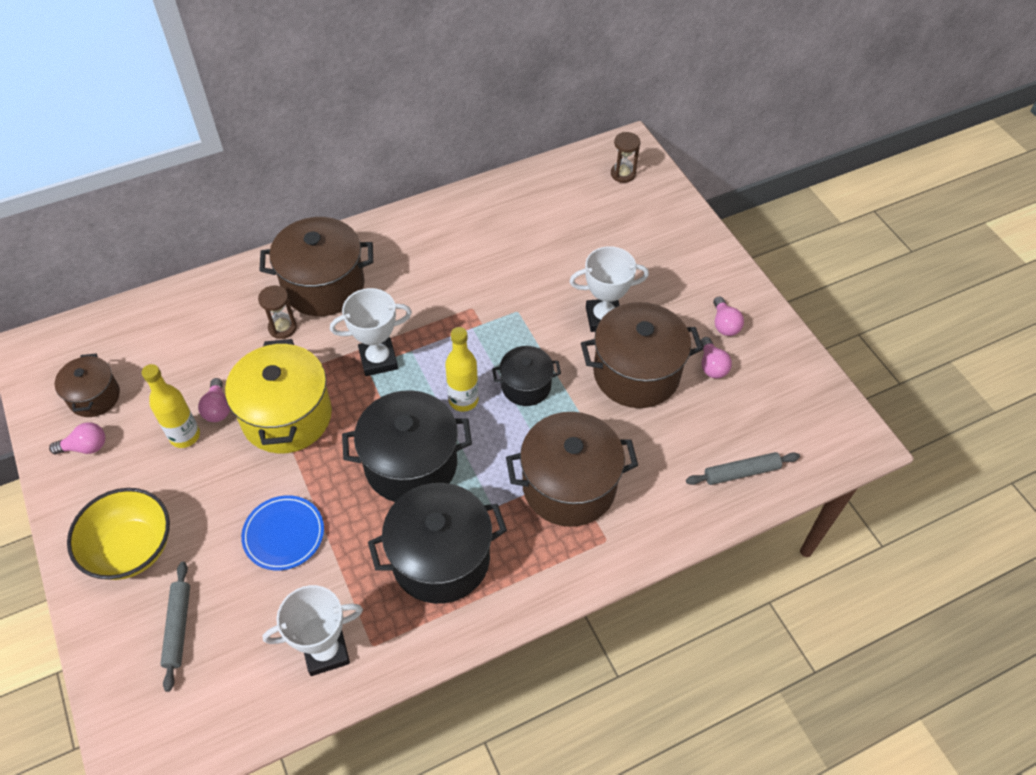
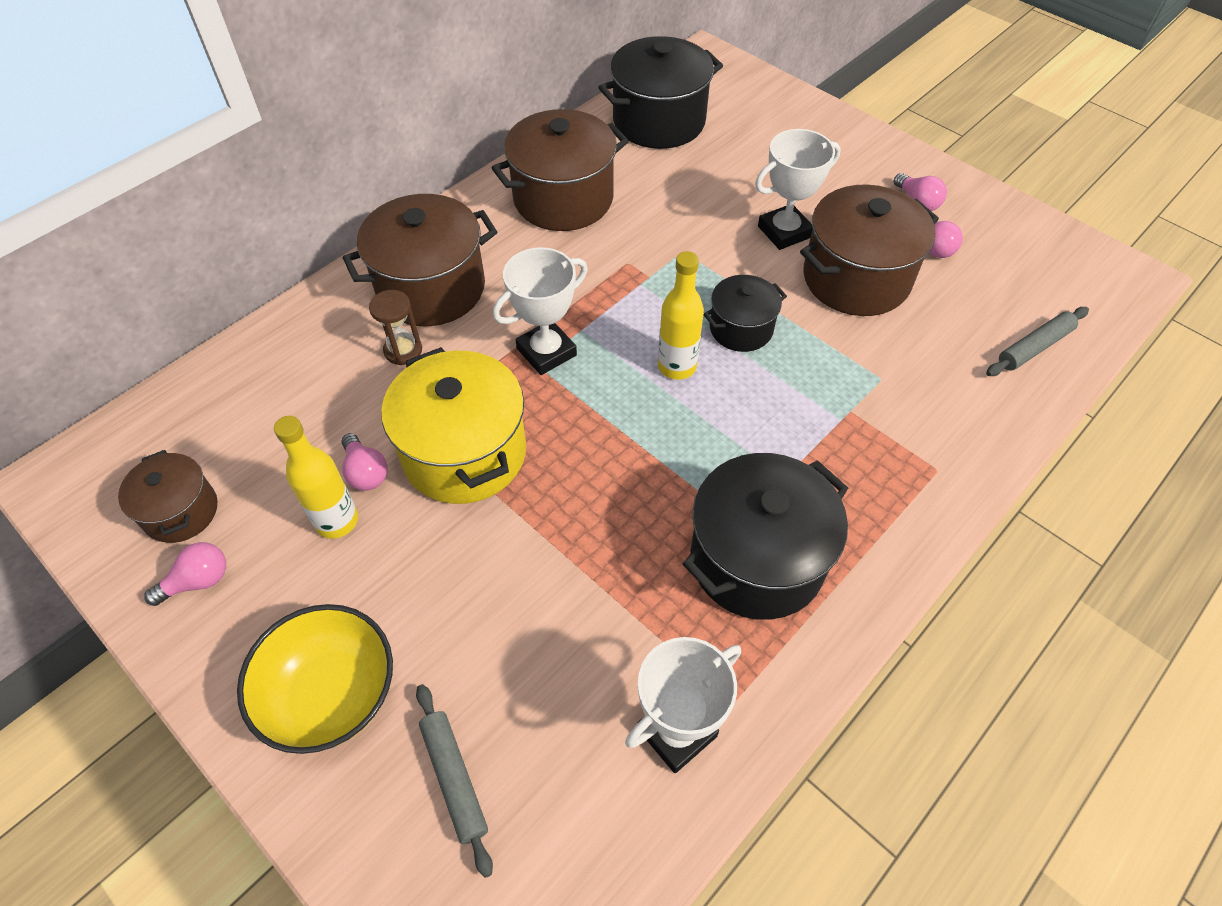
camera: 20 degrees left, 0 degrees up
blue plate [241,495,324,571] -> none
black pot [342,390,472,502] -> black pot moved to [598,36,723,149]
brown pot [506,412,638,527] -> brown pot moved to [492,109,629,231]
brown hourglass [611,132,640,183] -> none

